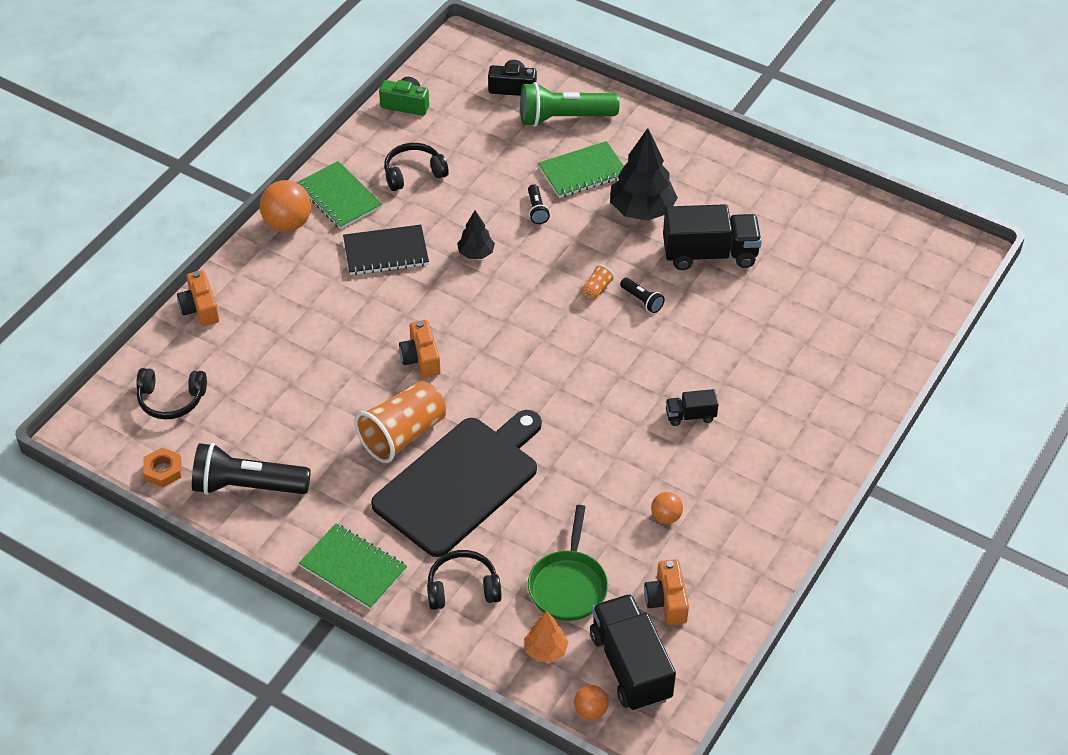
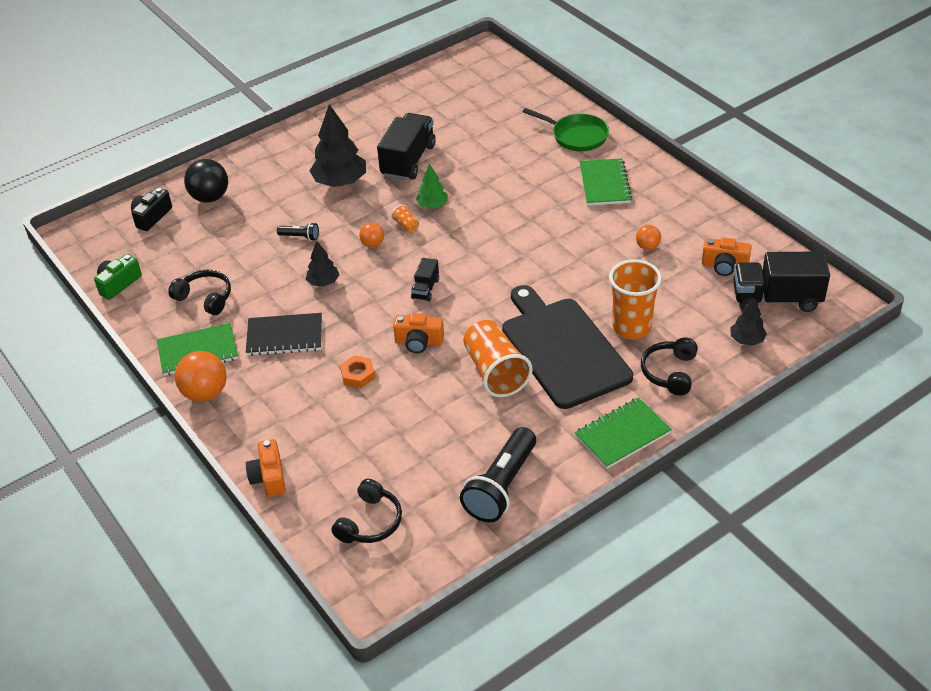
camera: 65 degrees left, 5 degrees down
orange nut [143,447,182,488] -> orange nut moved to [340,355,375,388]
orange camera [177,270,219,326] -> orange camera turned 75 degrees clockwise [246,439,286,497]
black notebook [343,225,429,275] -> black notebook turned 75 degrees clockwise [246,313,322,356]
black headphones [384,143,449,191] -> black headphones turned 120 degrees clockwise [168,269,231,315]
green flashlight [520,82,619,127] -> black ball [184,159,228,203]
orange tree [524,611,568,662] -> black tree [730,297,767,346]
green pan [528,505,608,621] -> green pan moved to [523,108,609,151]
green notebook [538,141,624,198] -> green notebook moved to [579,158,632,206]
orange ball [574,685,608,720] -> orange ball moved to [359,223,384,247]
black flashlight [620,278,665,313] -> green tree [416,164,447,209]
black truck [666,389,718,426] -> black truck moved to [411,258,439,301]
none -> orange cup [609,260,662,339]

